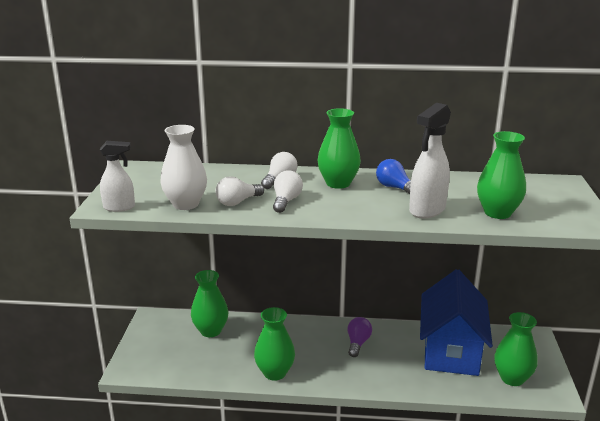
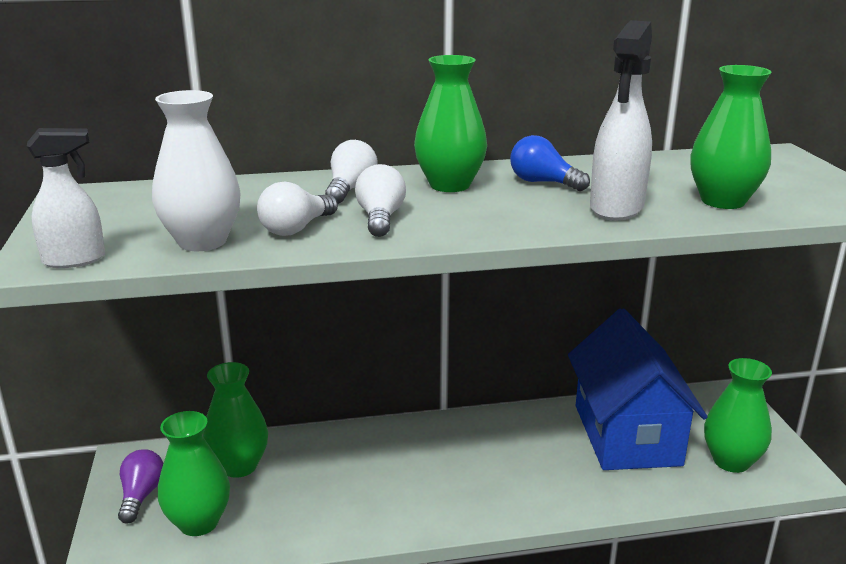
camera: 15 degrees left, 0 degrees up
green vase [254,307,295,381] -> green vase moved to [158,411,230,536]
purple light bulb [348,317,372,357] -> purple light bulb moved to [118,449,163,524]

